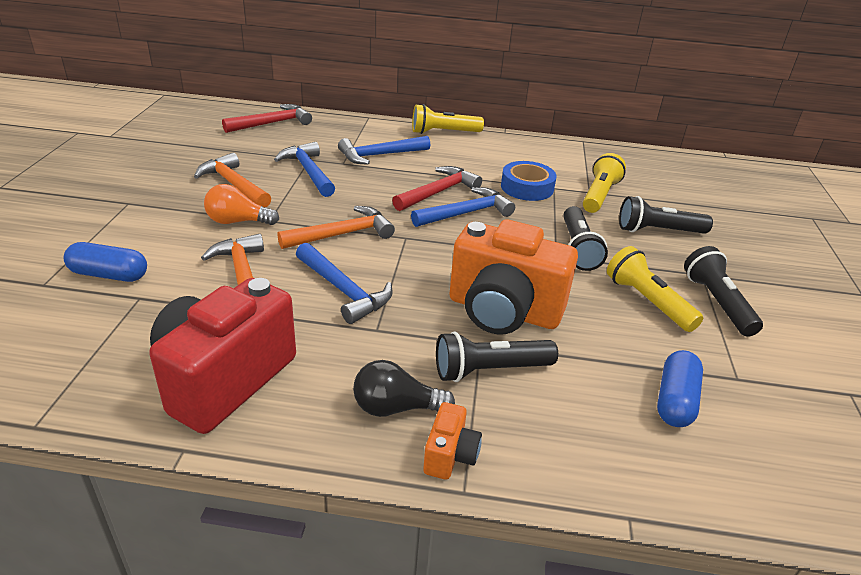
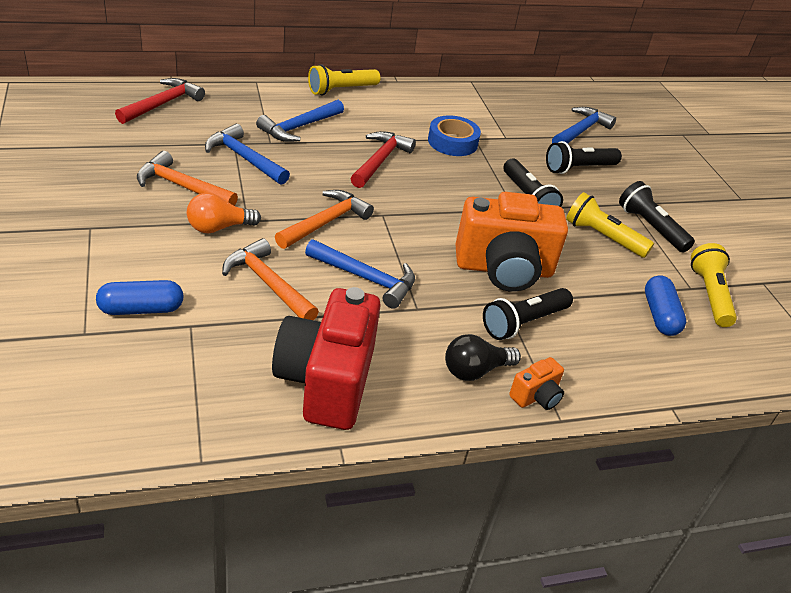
camera: 25 degrees left, 5 degrees up
blue hammer [411,187,515,227] -> blue hammer moved to [552,107,616,144]
orange camera [423,402,482,480] -> orange camera turned 60 degrees clockwise [509,357,564,410]
yellow flashlight [583,153,626,213] -> yellow flashlight moved to [691,243,737,327]

